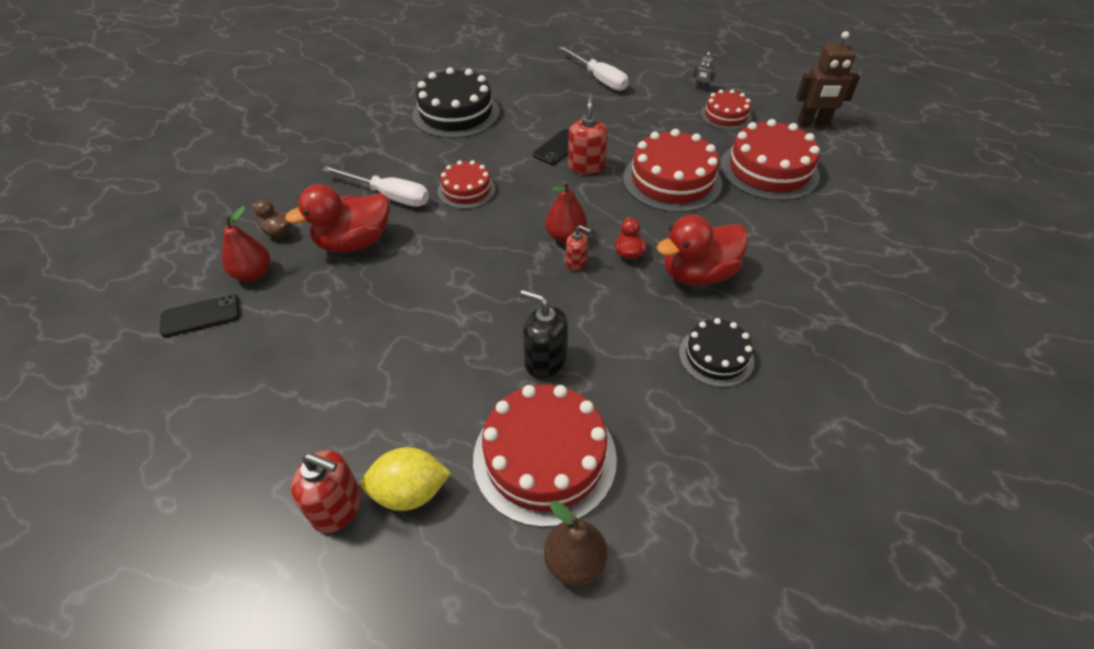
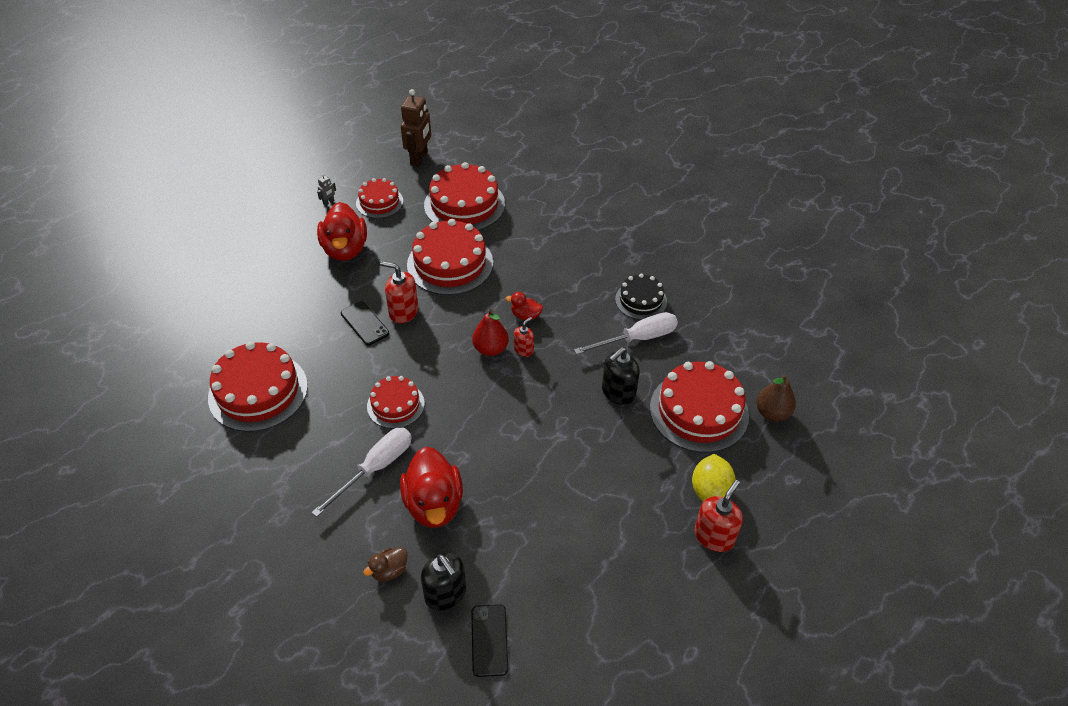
camera: 75 degrees left, 0 degrees up
red pear [222,206,270,281] -> black soap dispenser [421,553,466,611]
black cake [412,67,500,138] -> red cake [208,341,308,432]
white screwdriver [558,46,628,91] -> white screwdriver moved to [574,312,678,355]
red duck [657,215,749,286] -> red duck moved to [317,202,367,261]

